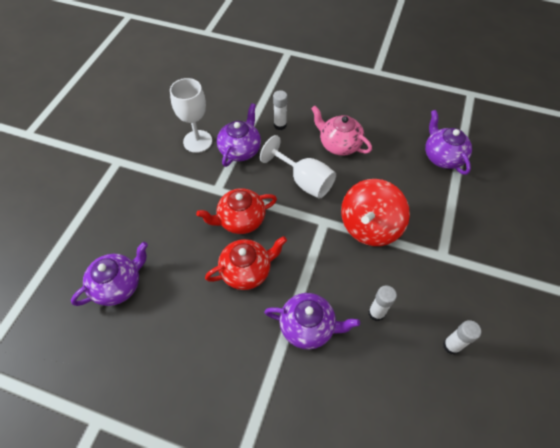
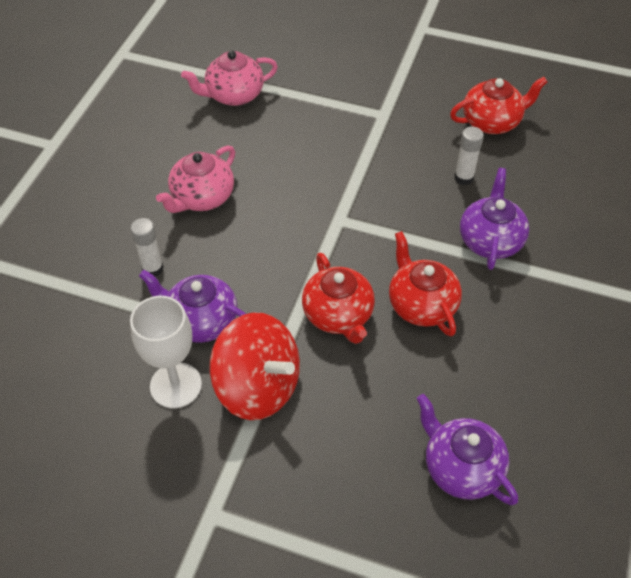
camera: 90 degrees left, 5 degrees down
white goblet [260,135,336,199] -> none
red spinning top [341,179,410,246] -> red spinning top moved to [209,313,300,420]
purple teapot [425,110,472,175] -> pink teapot [181,50,278,106]
white glue stick [443,320,481,355] -> red teapot [450,77,548,134]

